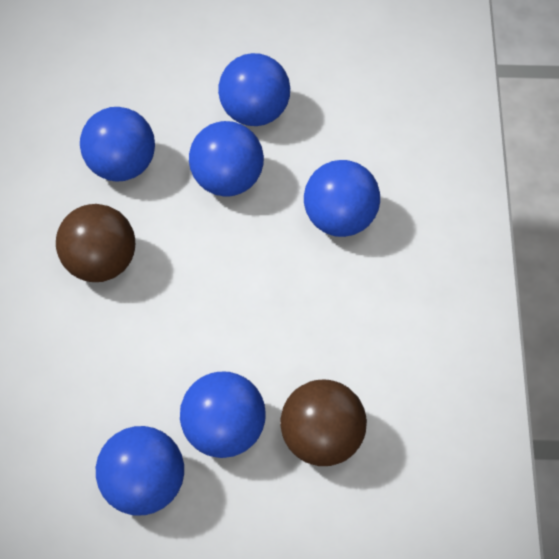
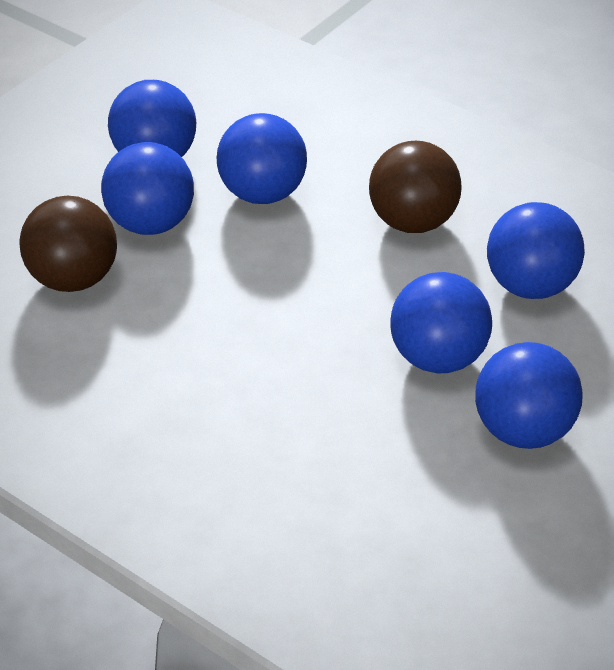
camera: 125 degrees right, 15 degrees down
blue ball [304,160,380,237] -> blue ball moved to [217,113,307,204]

